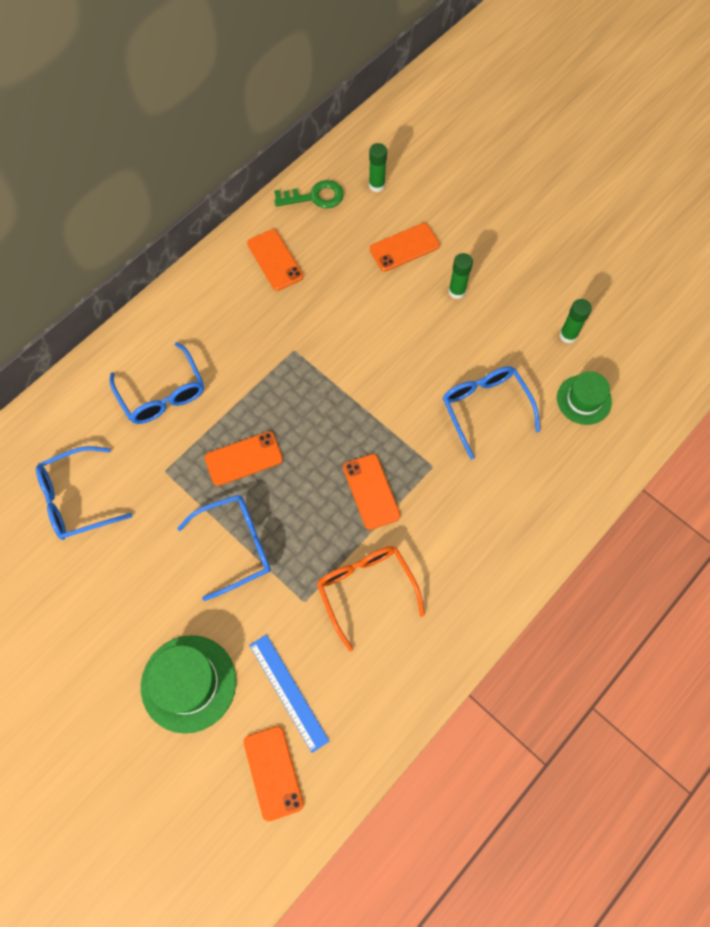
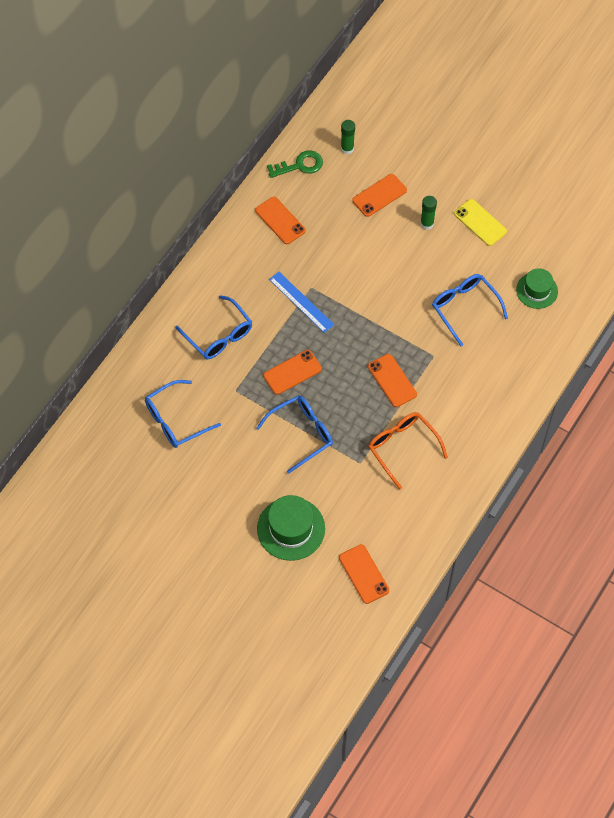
camera: 10 degrees left, 5 degrees down
blue ruler [249,634,329,753] -> blue ruler moved to [269,272,334,333]
green glue stick [560,299,592,343] -> none
none -> yellow phone [454,199,507,246]

